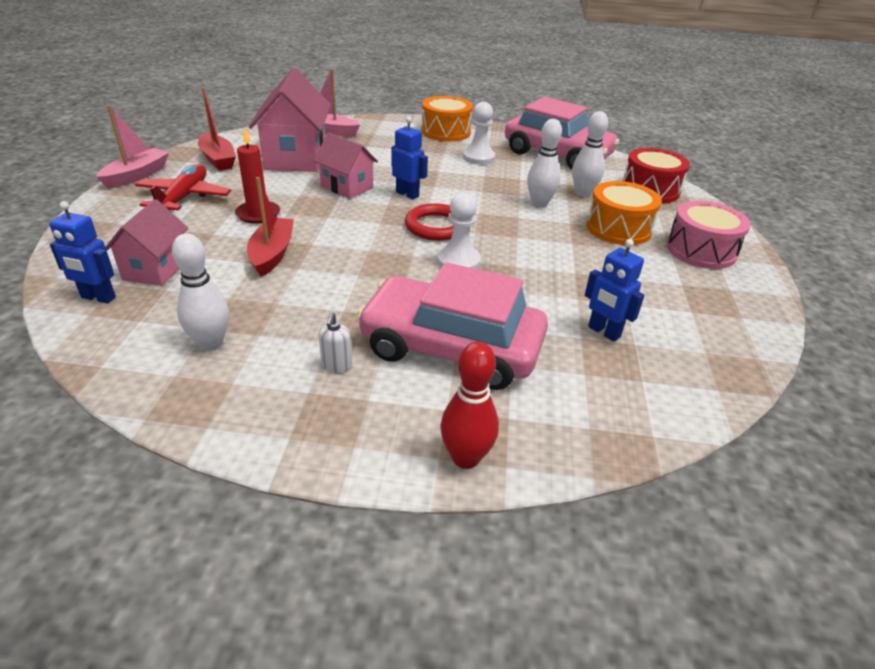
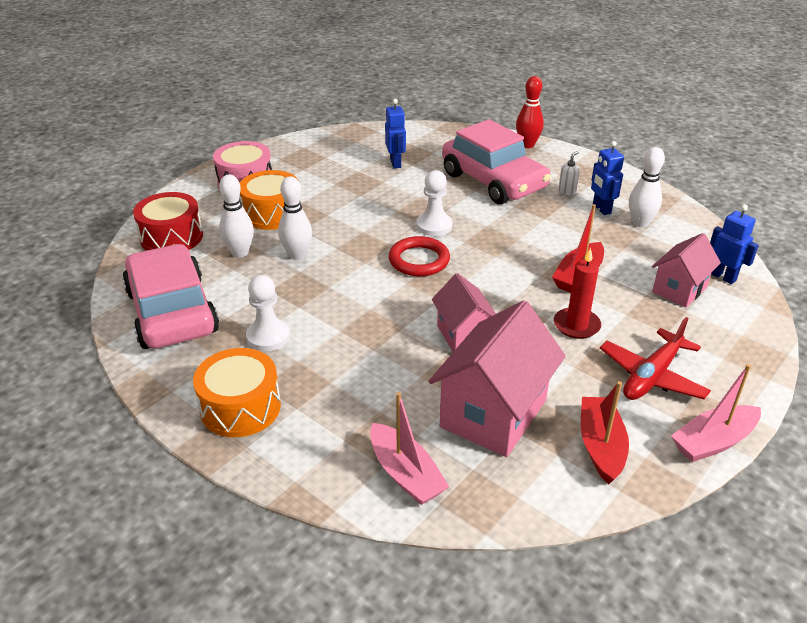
camera: 145 degrees left, 0 degrees up
blue robot [391,117,428,199] -> blue robot moved to [591,141,624,215]

